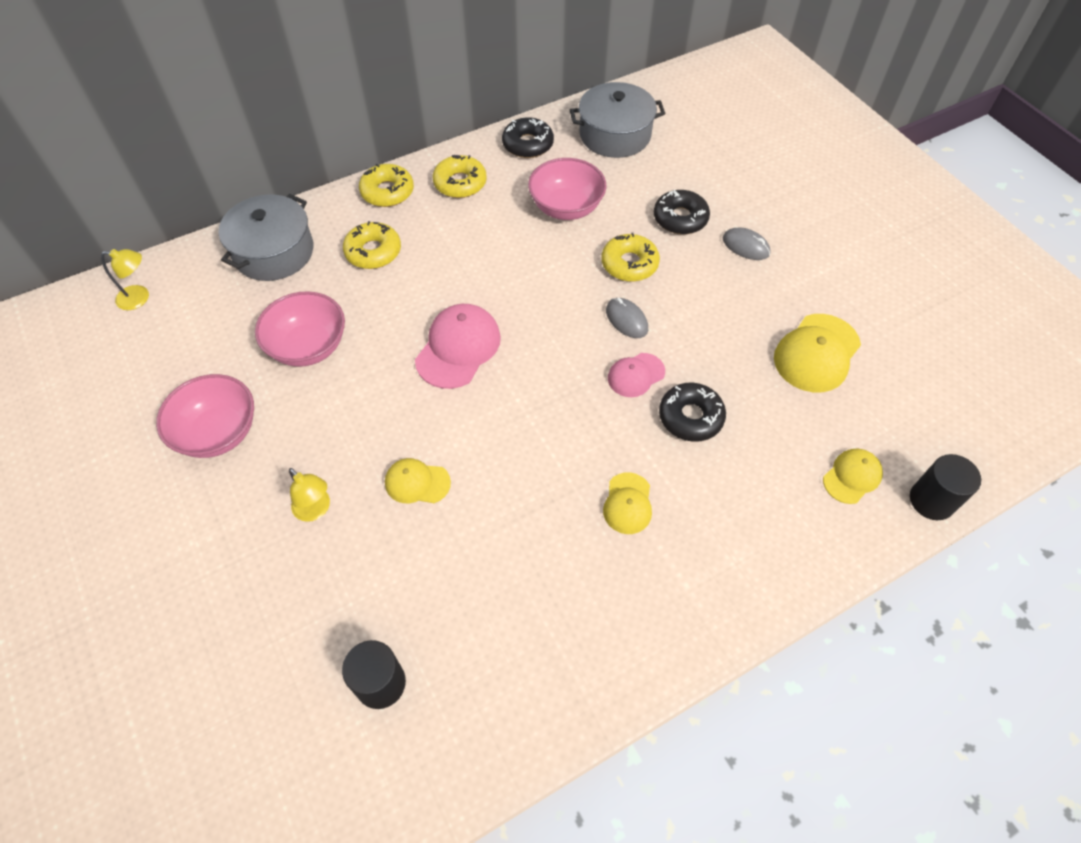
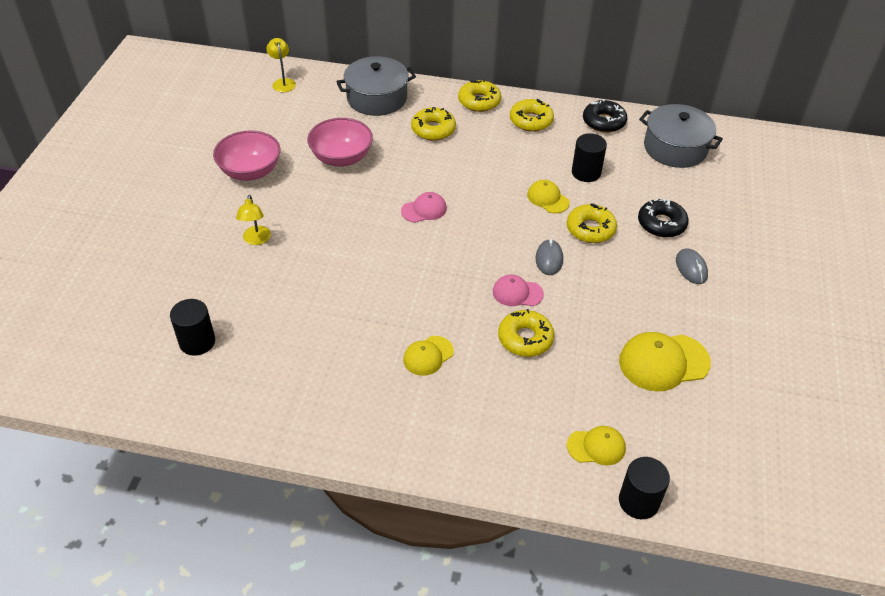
camera: 40 degrees right, 10 degrees down
yellow lamp [101,249,149,310] -> yellow lamp turned 150 degrees counterclockwise [266,38,296,92]
yellow cap [385,458,451,503] -> yellow cap moved to [527,180,570,213]
pink cap [415,304,501,389] -> pink cap [401,192,447,223], size x0.59
pink bowl [528,158,606,220] -> black cylinder [572,133,607,182]
black donut [659,382,726,442] -> yellow donut [498,309,554,357]

